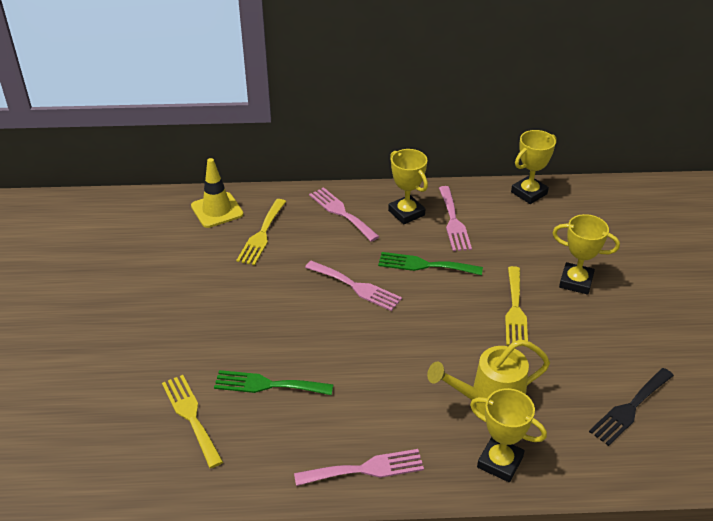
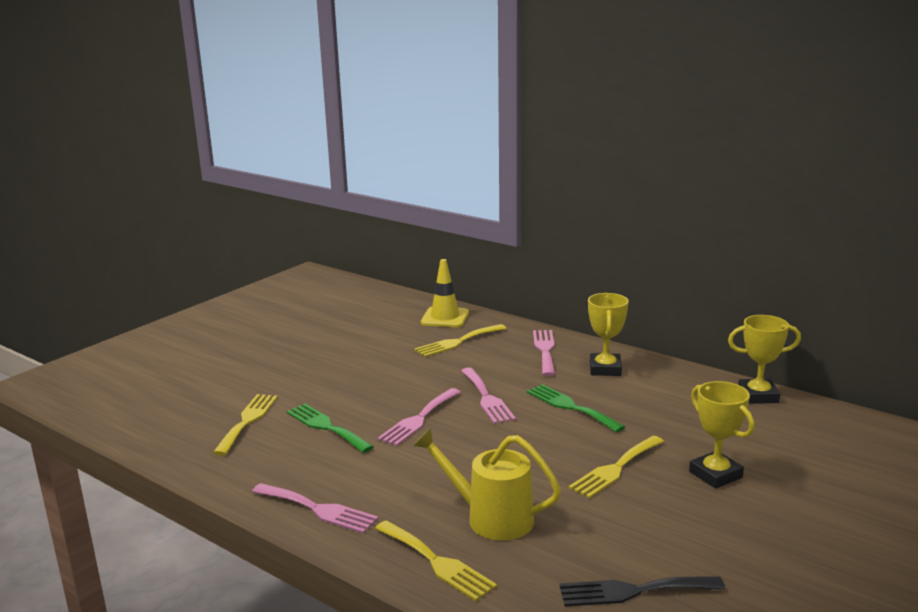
camera: 40 degrees right, 20 degrees down
pink fork [439,186,472,251] -> pink fork moved to [378,388,461,446]
yellow trophy [470,388,547,482] -> yellow fork [375,520,497,601]

